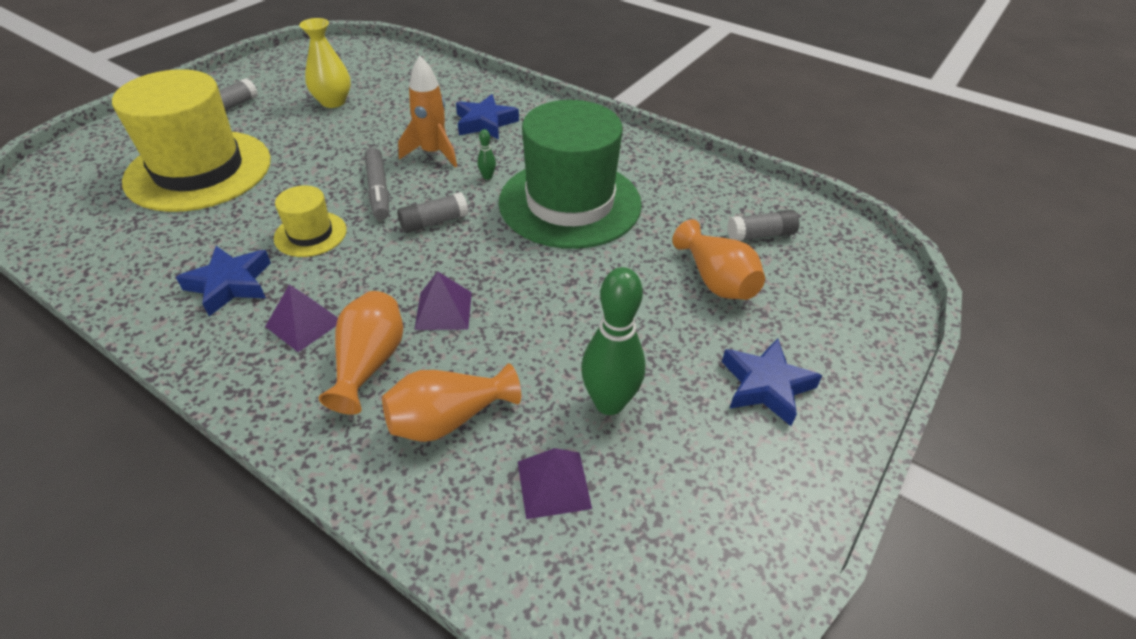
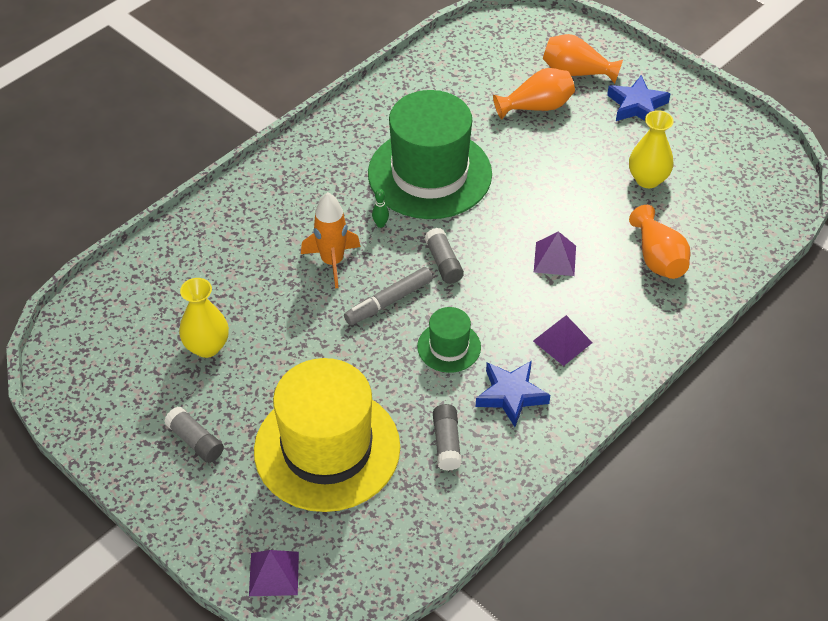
camera: 80 degrees left, 5 degrees up
yellow hat [274,186,347,257] -> green hat [417,307,481,373]
orange vase [318,291,403,415] -> orange vase moved to [543,34,623,84]
grey marker [365,148,389,220] -> grey marker turned 150 degrees clockwise [344,267,433,325]
blue star [456,94,519,140] -> none
purple pyramid [518,448,592,519] -> purple pyramid moved to [249,550,299,596]
green bowling pin [581,267,645,415] -> yellow vase [629,110,674,188]
grey glue stick [727,209,799,241] -> grey glue stick moved to [433,404,462,471]

